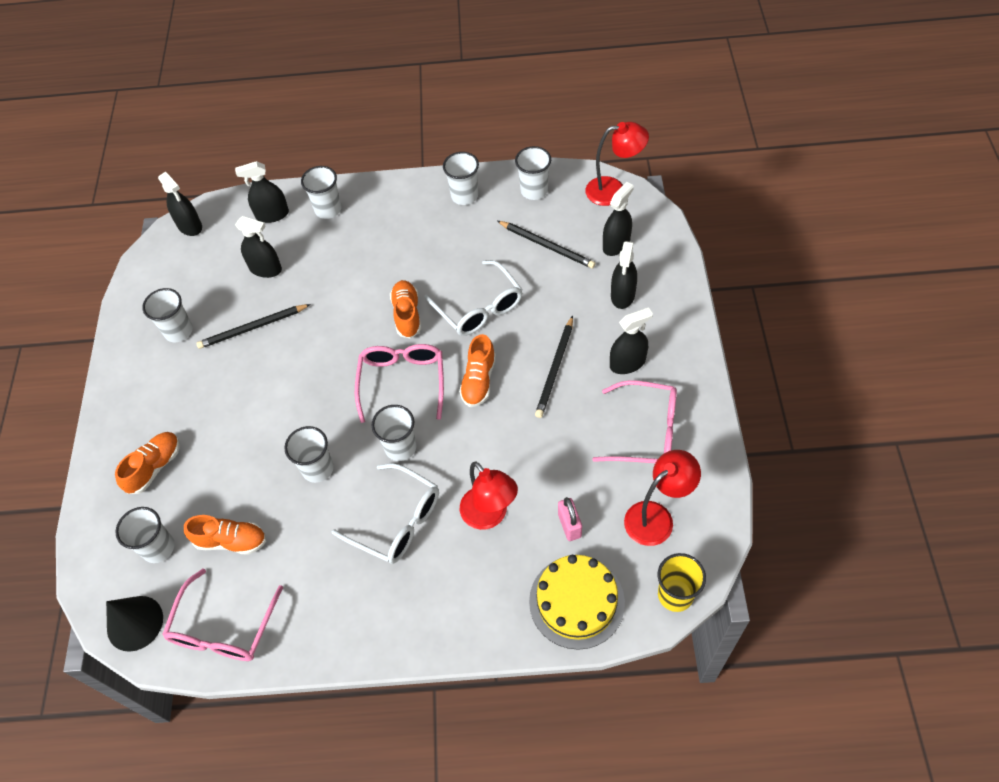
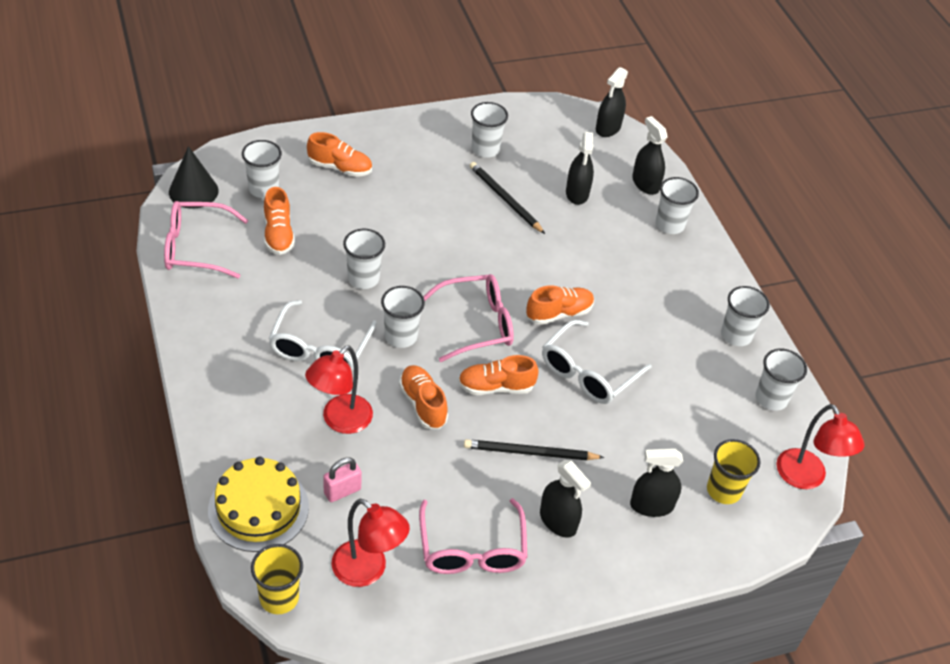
camera: 65 degrees right, 10 degrees down
black pencil [498,221,596,268] -> none
black spray bottle [603,182,634,256] -> yellow cup [707,439,761,504]
none -> orange shoe [399,365,448,429]

